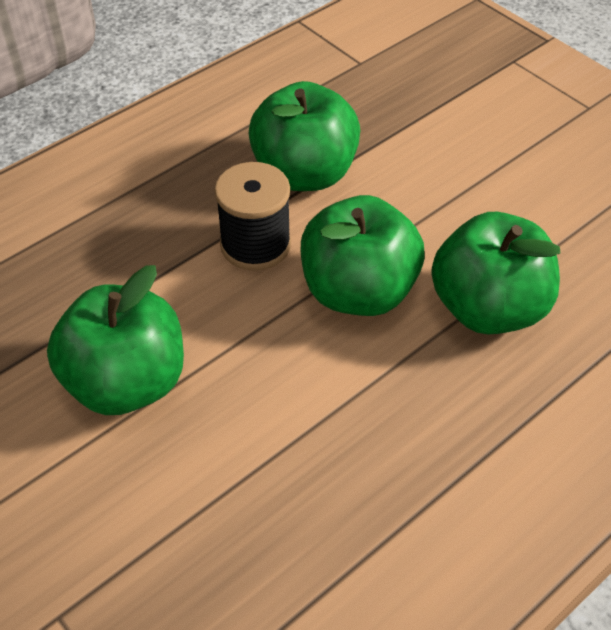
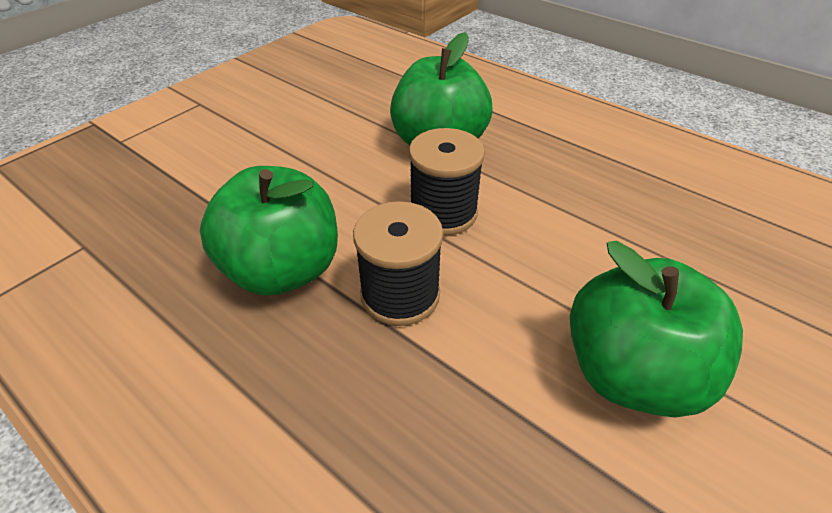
camera: 100 degrees left, 5 degrees down
green apple [301,195,425,316] -> black spool [409,128,485,236]

